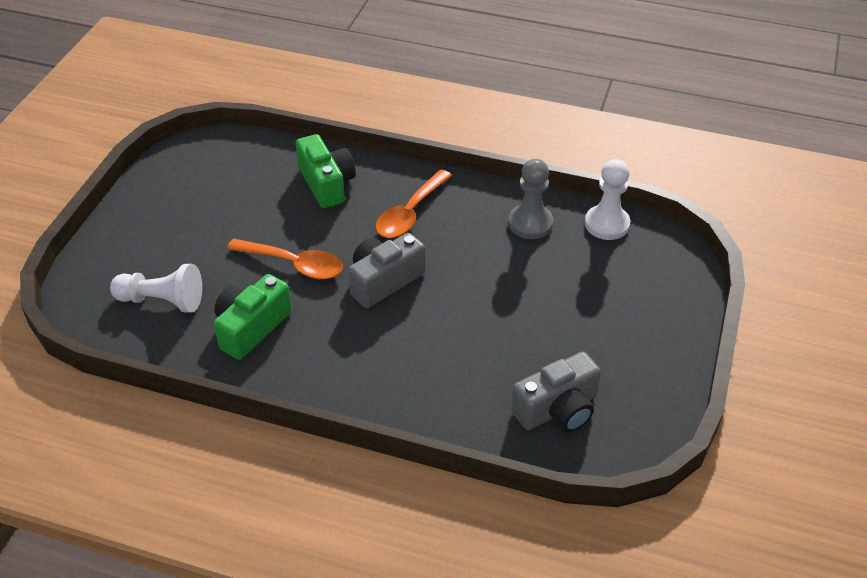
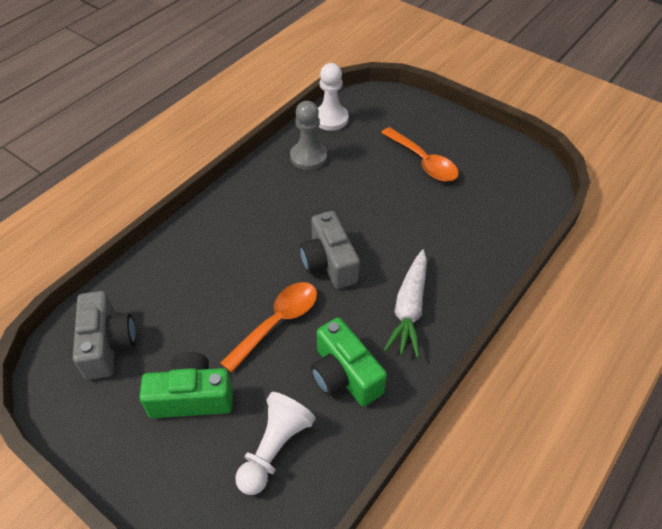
camera: 70 degrees left, 5 degrees up
green camera [296,134,356,208] -> green camera moved to [139,352,233,418]
orange spoon [376,169,452,238] -> orange spoon moved to [381,127,459,182]
grey camera [511,352,601,432] -> grey camera moved to [73,291,136,380]
none -> white carrot [384,249,427,358]

